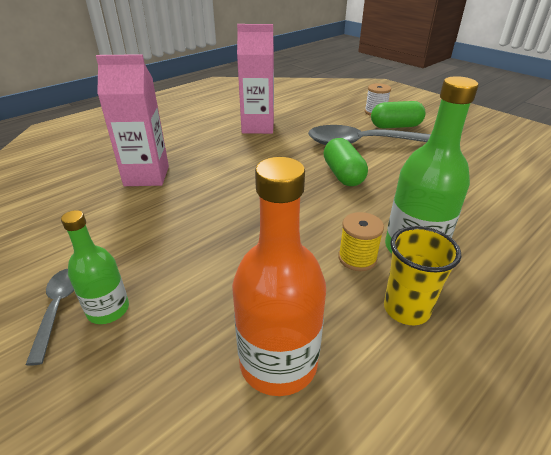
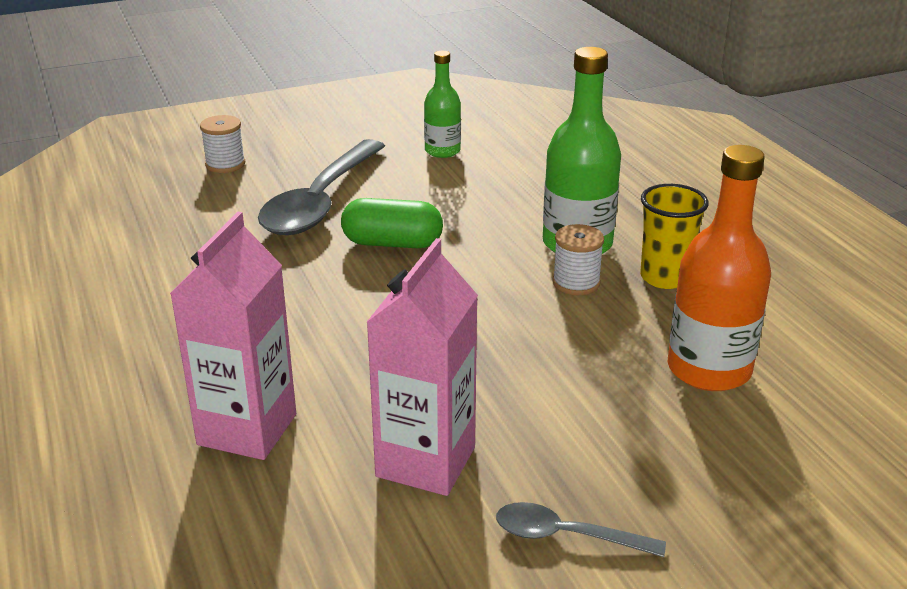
camera: 70 degrees left, 5 degrees down
green bottle [61,210,129,324] -> green bottle moved to [424,51,461,158]
pink carton [237,24,274,134] -> pink carton moved to [366,238,478,496]
yellow spool [338,212,384,271] -> white spool [552,224,604,295]
green capsule [371,101,425,129] -> none

